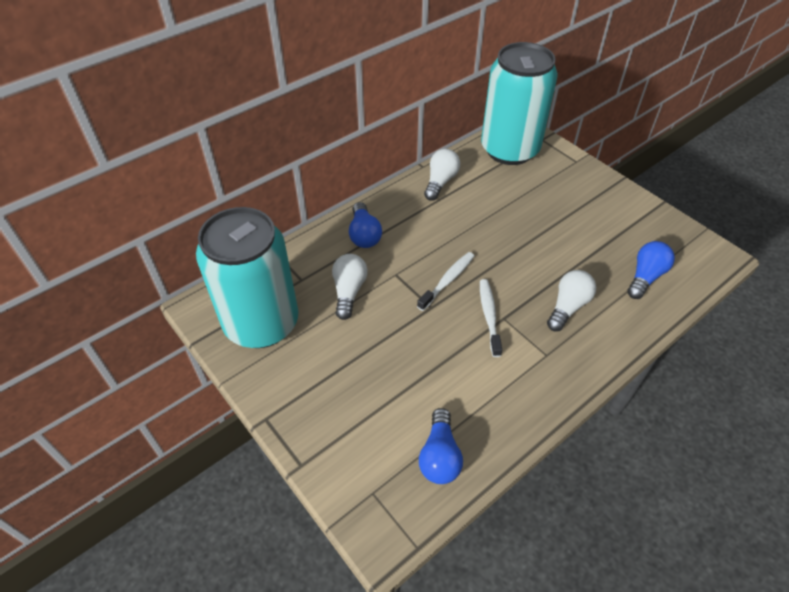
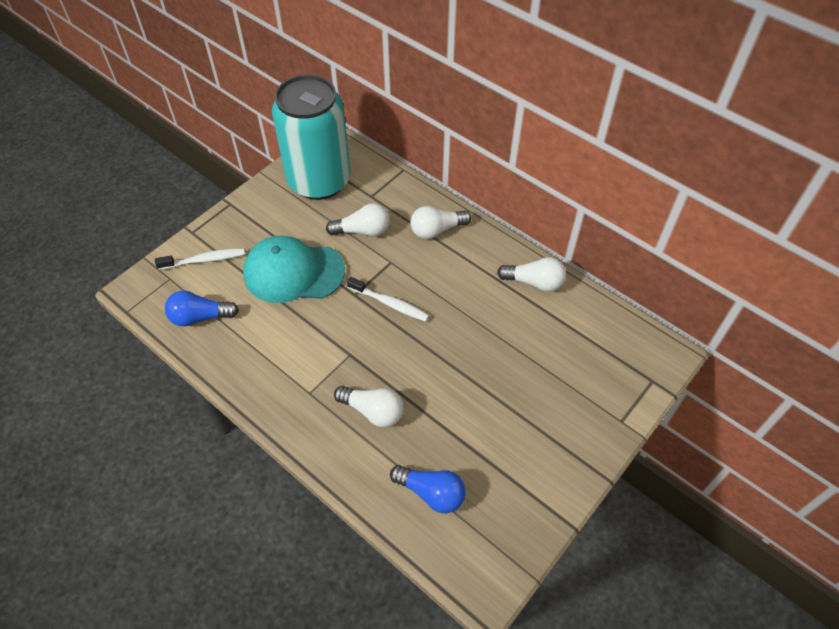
camera: 80 degrees right, 5 degrees up
blue light bulb [349,202,382,248] -> white light bulb [411,206,471,239]
white toothbrush [480,279,502,357] -> white toothbrush moved to [155,248,245,270]
turquoise can [481,42,558,165] -> none
none -> turquoise cap [243,236,345,303]

